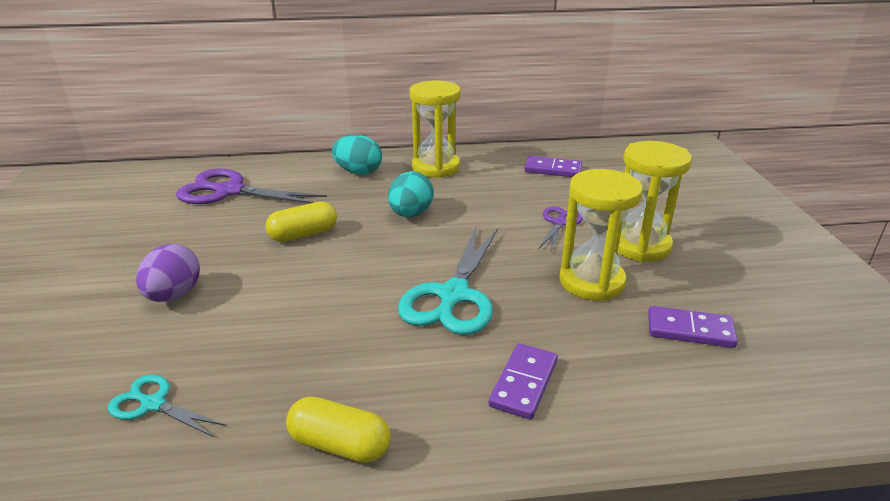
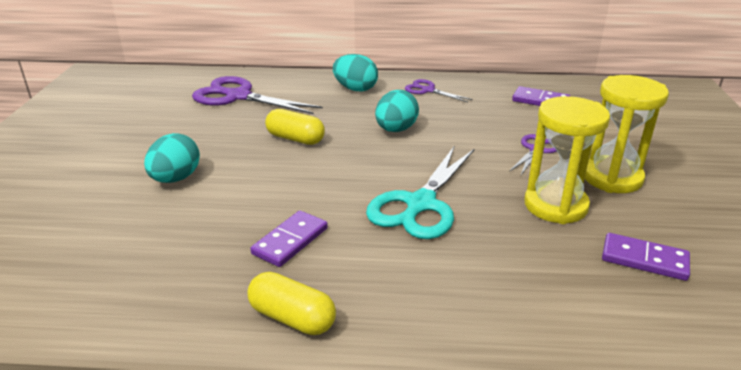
camera: 10 degrees right, 0 degrees up
turquoise scissors [108,375,226,437] -> none
purple egg [136,244,200,302] -> turquoise egg [144,133,200,183]
yellow capsule [265,201,337,242] -> yellow capsule turned 45 degrees clockwise [265,109,325,145]
yellow hourglass [410,81,461,178] -> purple scissors [405,79,473,102]
purple domino [489,343,558,420] -> purple domino moved to [250,211,328,267]

